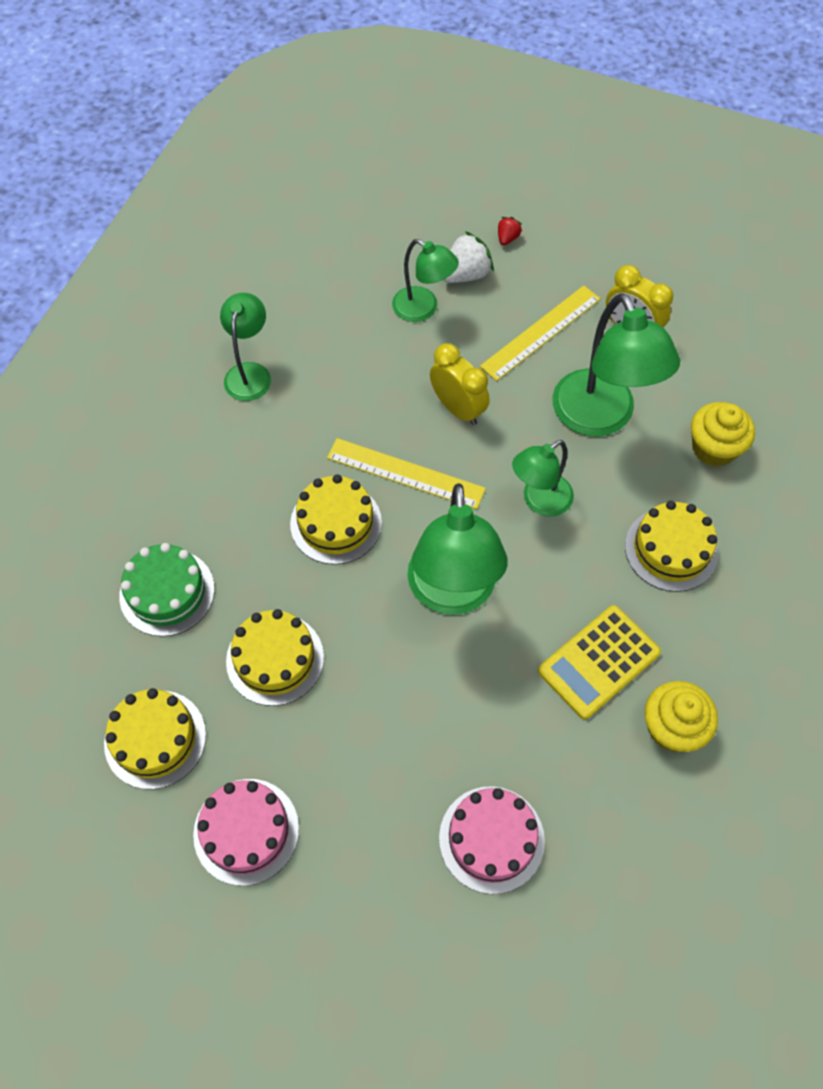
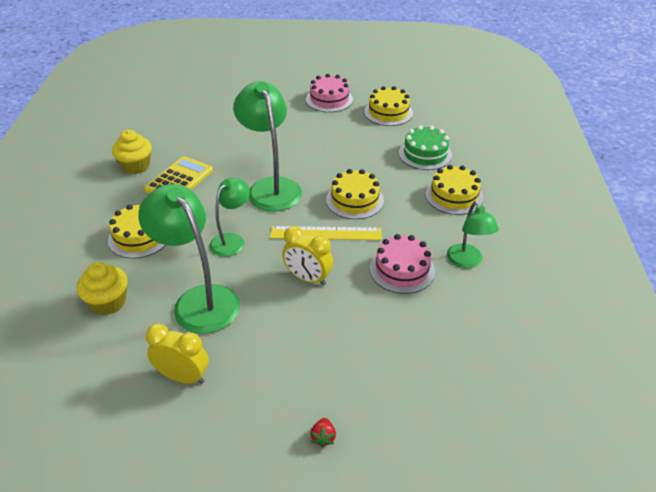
camera: 160 degrees right, 20 degrees down
yellow cake [226,609,324,706] -> yellow cake moved to [425,165,483,215]
green lamp [392,239,459,322] -> none
pink cake [439,786,545,894] -> pink cake moved to [370,234,435,294]
white strawberry [443,231,494,283] -> none
yellow ruler [480,285,601,381] -> none

